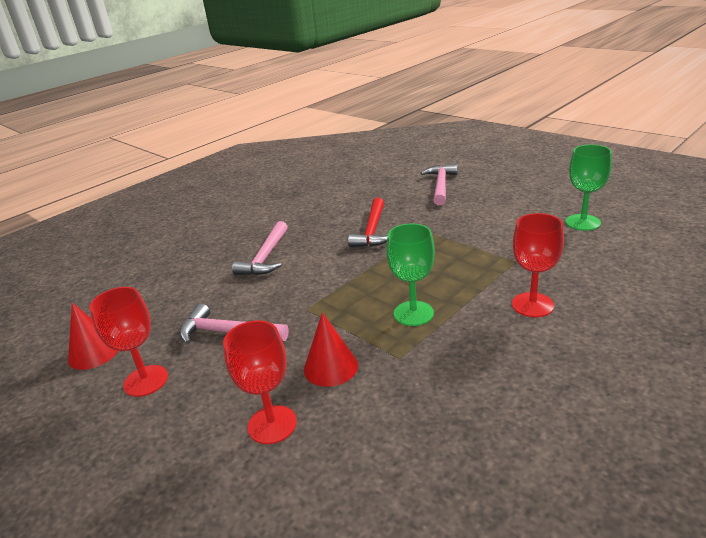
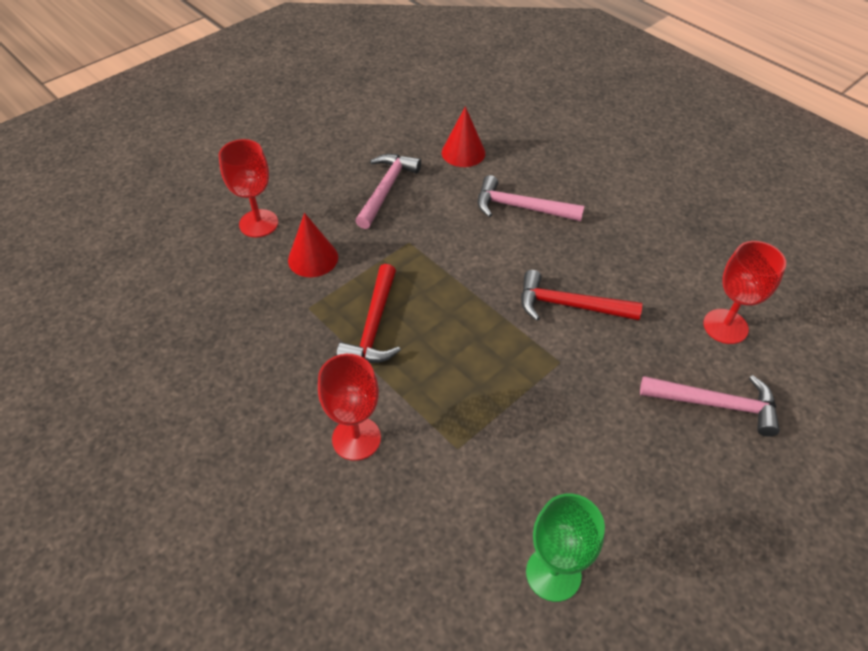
camera: 90 degrees right, 20 degrees up
red cone [68,303,118,370] -> red cone moved to [442,106,485,167]
red goblet [89,287,168,397] -> red goblet moved to [703,241,786,344]
green goblet [386,224,435,326] -> red hammer [337,264,401,363]

